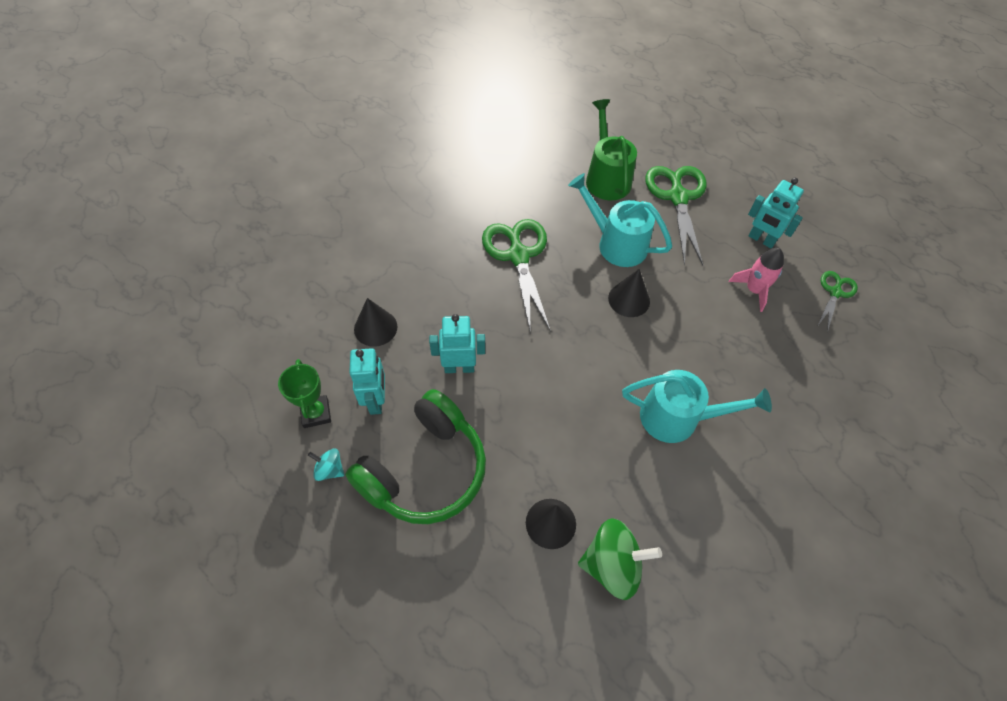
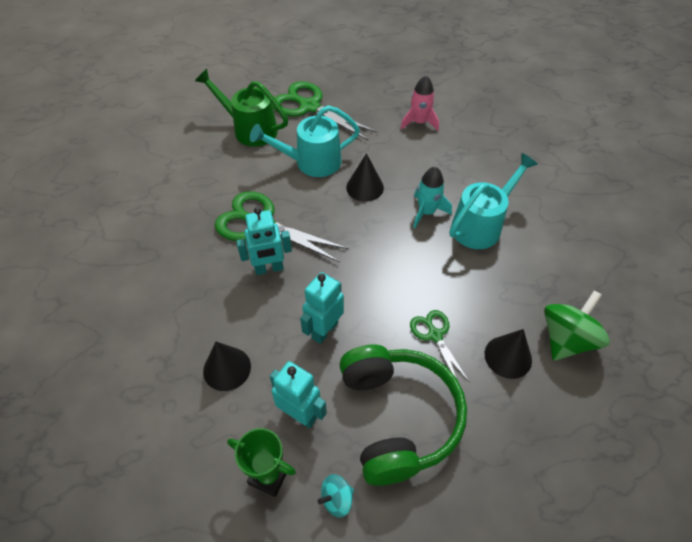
camera: 50 degrees left, 5 degrees down
turquoise robot [748,178,804,249] -> turquoise robot moved to [236,207,292,275]
green scissors [817,271,858,332] -> green scissors moved to [410,310,469,382]
none -> turquoise rocket [413,167,452,228]

